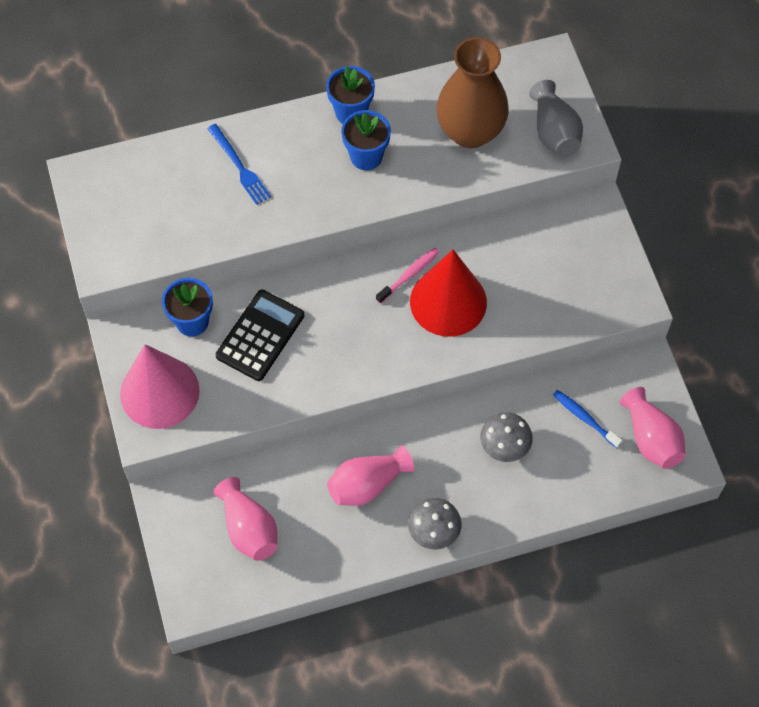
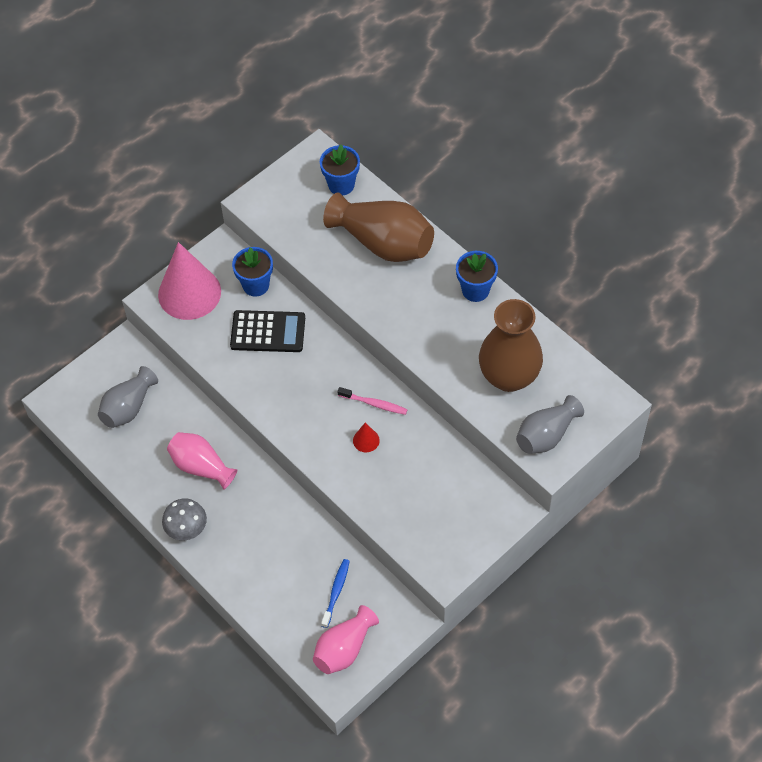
camera: 65 degrees right, 5 degrees down
blue fork [207,124,271,205] -> brown vase [323,192,434,262]
pink vase [213,477,277,561] -> grey vase [98,366,158,428]
blue flower pot [341,110,391,170] -> blue flower pot moved to [320,145,360,196]
red cone [410,250,487,337] -> red cone [353,423,380,452], size x0.40
grey mushroom [480,412,533,462] -> none

